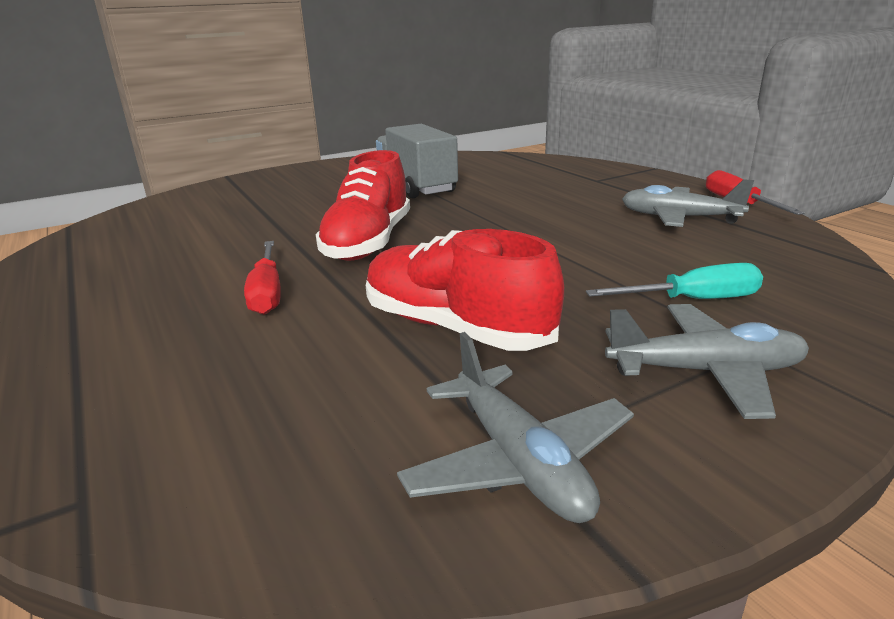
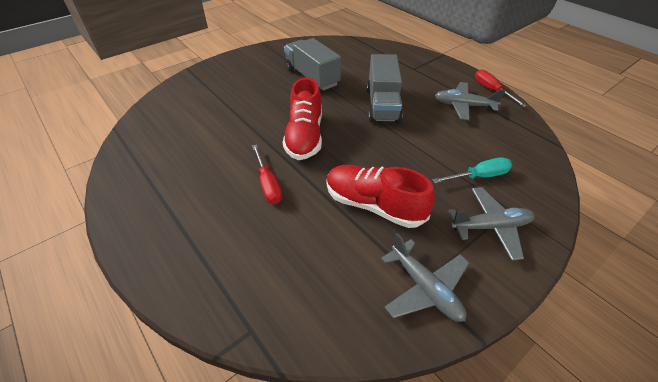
camera: 10 degrees left, 20 degrees up
none -> grey truck [367,54,402,123]

